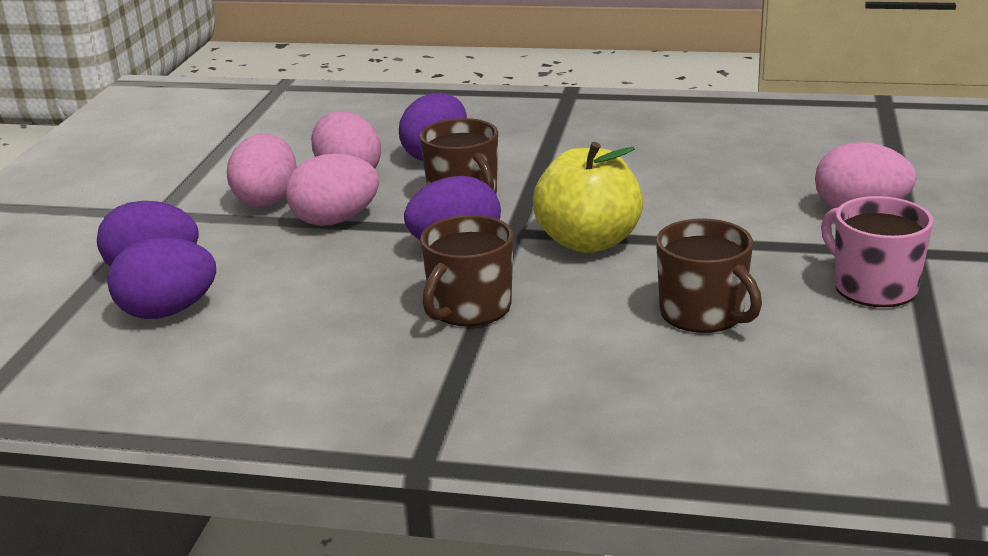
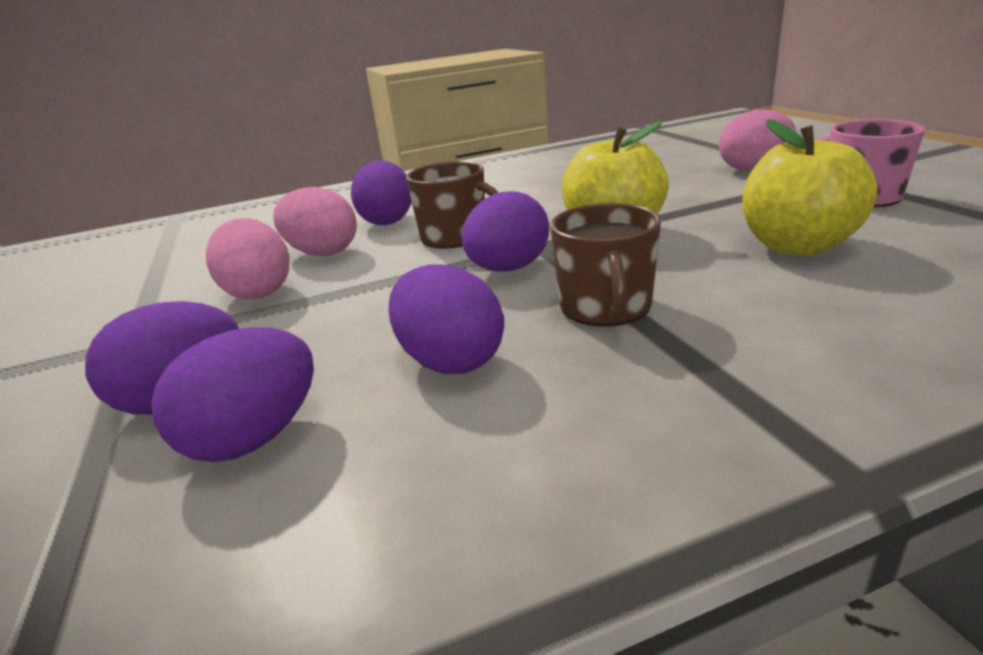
camera: 30 degrees left, 0 degrees up
pink egg [286,154,379,226] -> none
brown mug [656,218,762,333] -> yellow apple [742,119,877,256]
none -> purple egg [389,264,504,374]

